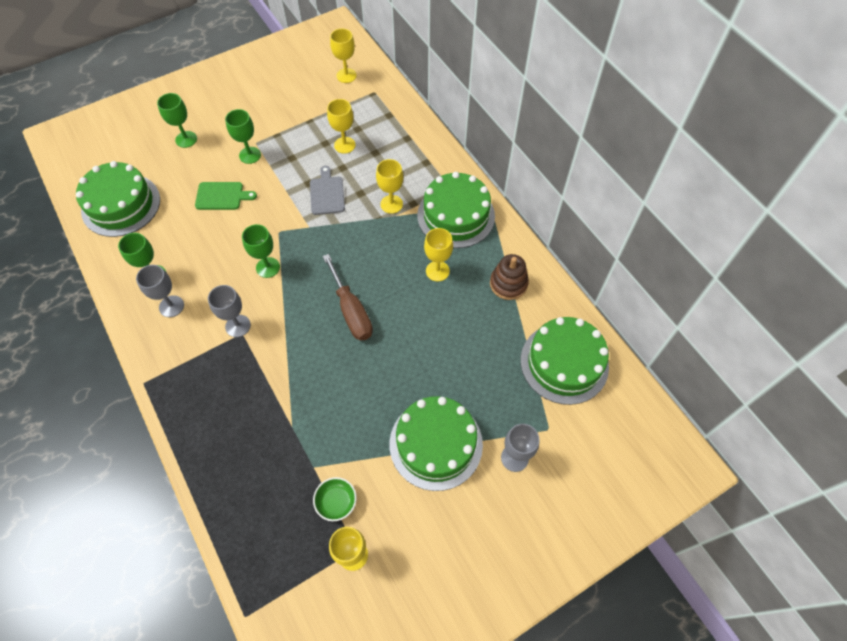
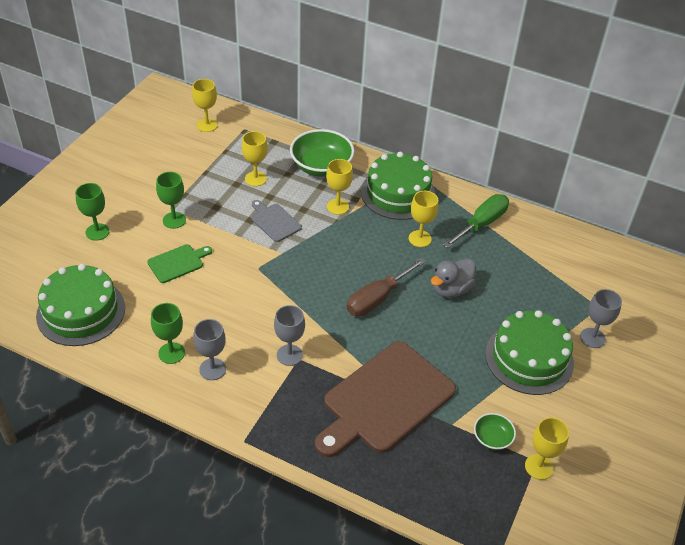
camera: 35 degrees left, 15 degrees down
green goblet [242,224,280,278] -> none
brown screwdriver [323,254,373,341] -> brown screwdriver turned 105 degrees clockwise [347,258,426,316]
brown stacking toy [490,254,529,300] -> green screwdriver [443,194,509,248]
green cake [521,317,609,405] -> none
none -> green bowl [290,129,355,177]
none -> brown cutting board [315,341,456,457]
none -> grey duck [431,258,476,298]

